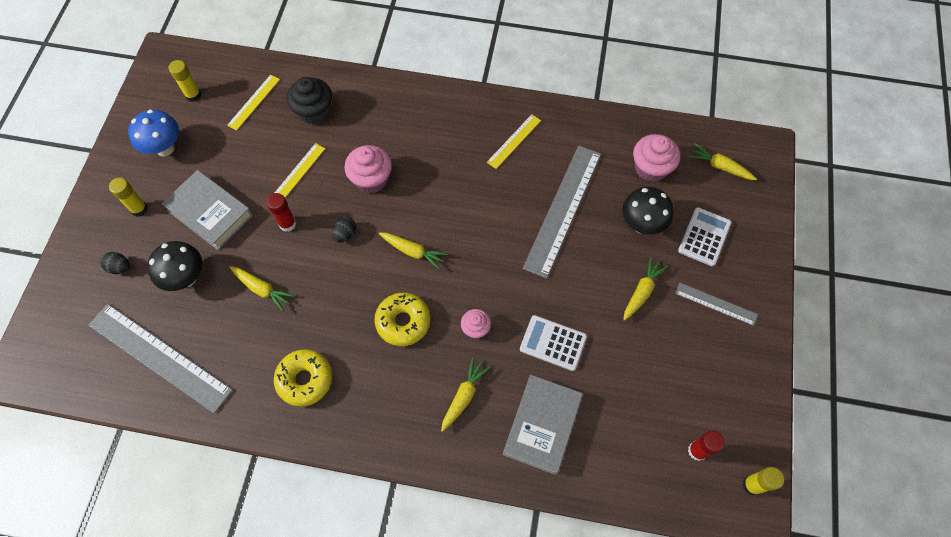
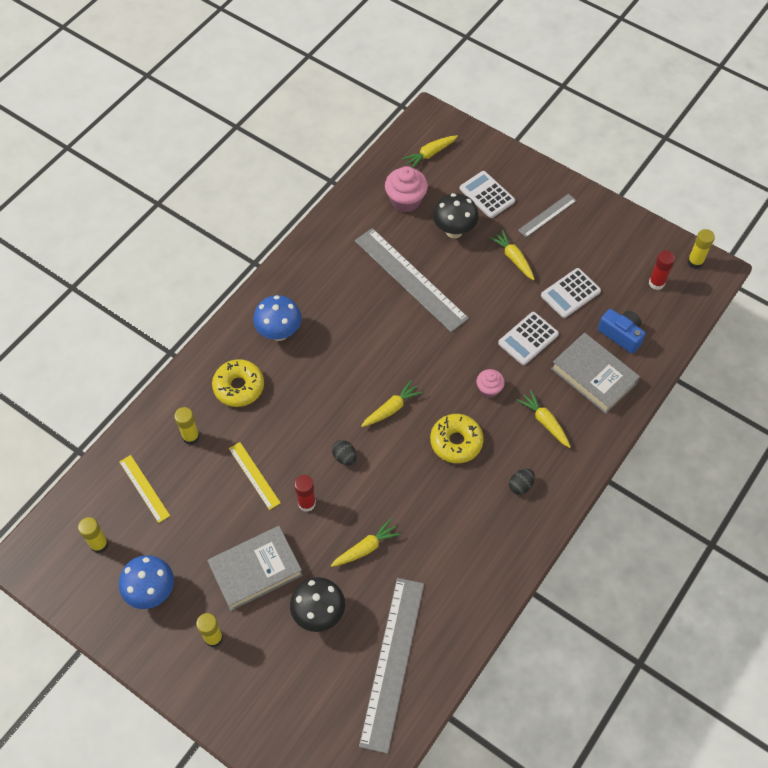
camera: 65 degrees left, 5 degrees down
grey ruler [89,304,233,413] -> grey ruler turned 45 degrees counterclockwise [359,578,424,754]
black egg [100,252,130,274] -> black egg moved to [509,469,535,495]
yellow donut [274,349,332,407] -> yellow donut moved to [212,359,264,407]
black cupcake [287,77,332,125] -> yellow glue stick [174,407,200,445]
pink cupcake [344,145,392,193] -> none
yellow ruler [487,114,541,169] -> none
none -> blue mushroom [253,295,302,341]
none -> white calculator [541,268,601,318]
none -> blue camera [598,309,646,354]

